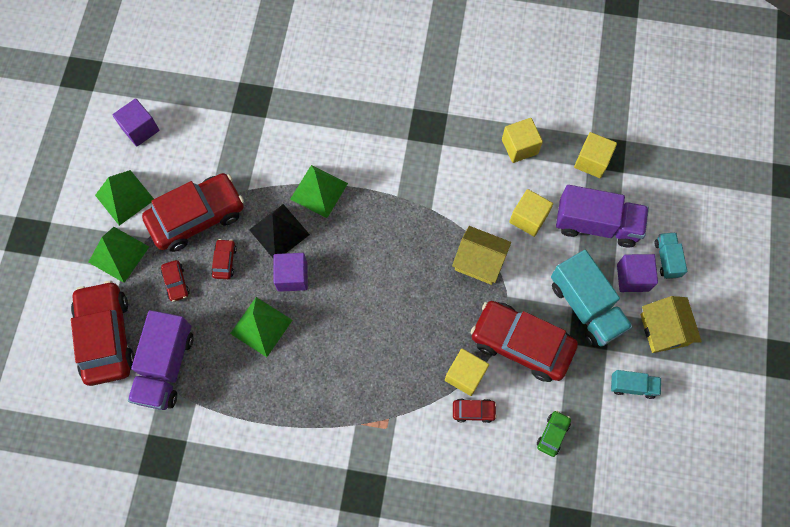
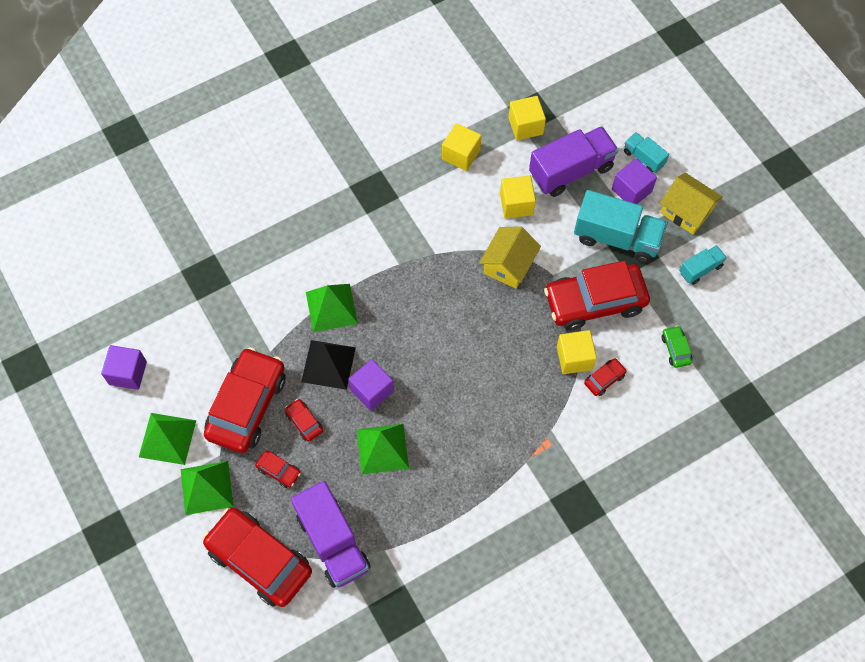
camera: 40 degrees left, 5 degrees down
yellow house [452,226,511,285] -> yellow house turned 45 degrees counterclockwise [479,226,541,289]

